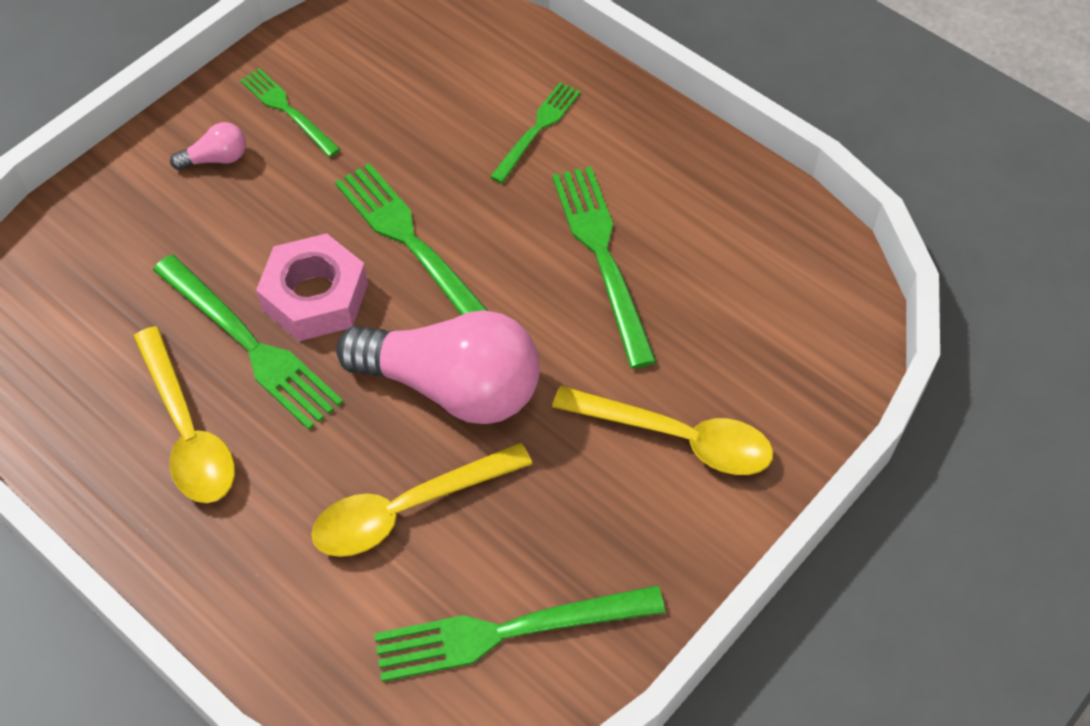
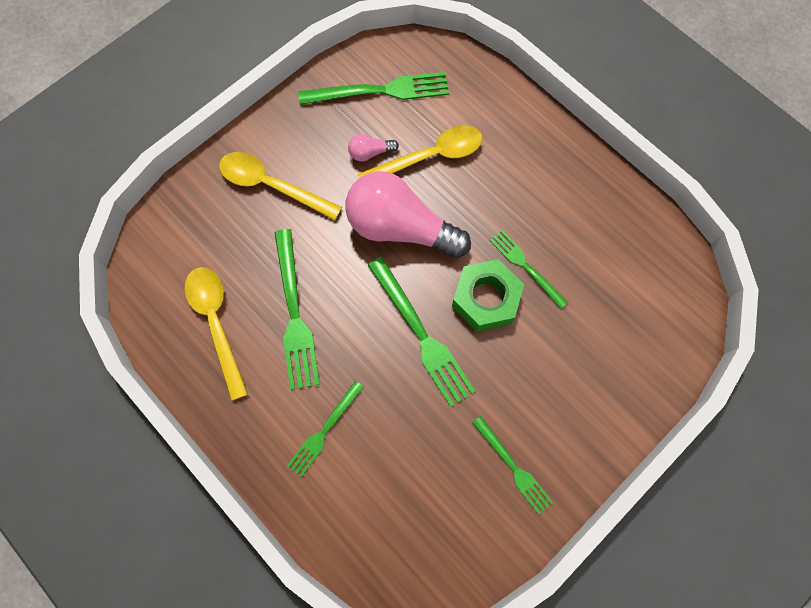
camera: 175 degrees left, 15 degrees up
yellow spoon [133,326,235,503] -> yellow spoon moved to [185,267,248,401]
green fork [153,255,343,430] -> green fork [490,230,568,309], size x0.61
pink light bulb [170,122,246,170] -> pink light bulb moved to [348,134,399,161]
pink nut [256,233,368,341] -> green nut [452,259,524,331]

